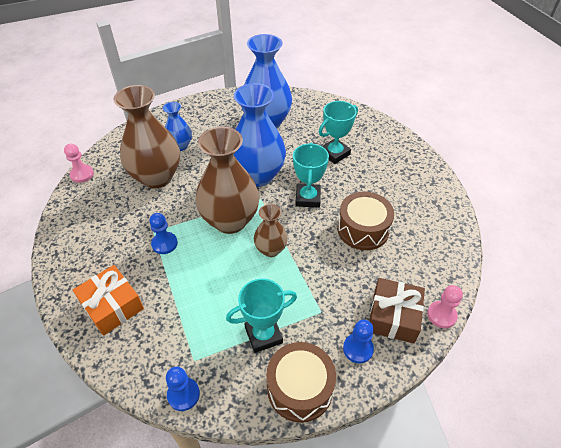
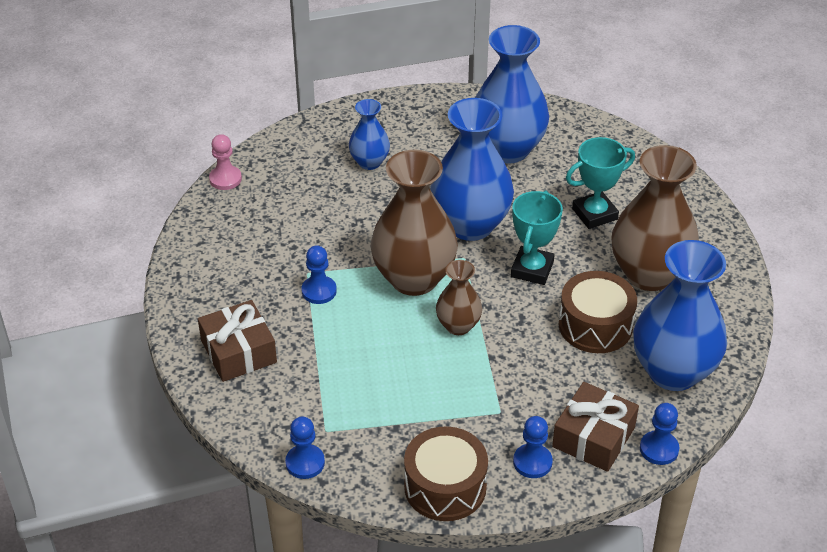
camera: 15 degrees right, 5 degrees down
orange gift [73,265,144,336] -> brown gift [198,300,277,382]
brown vase [113,85,180,188] -> brown vase moved to [612,145,699,291]
turquoise trophy [226,279,297,353] -> none
pink pawn [427,285,463,328] -> blue pawn [640,403,679,465]
none -> blue vase [633,240,727,391]

